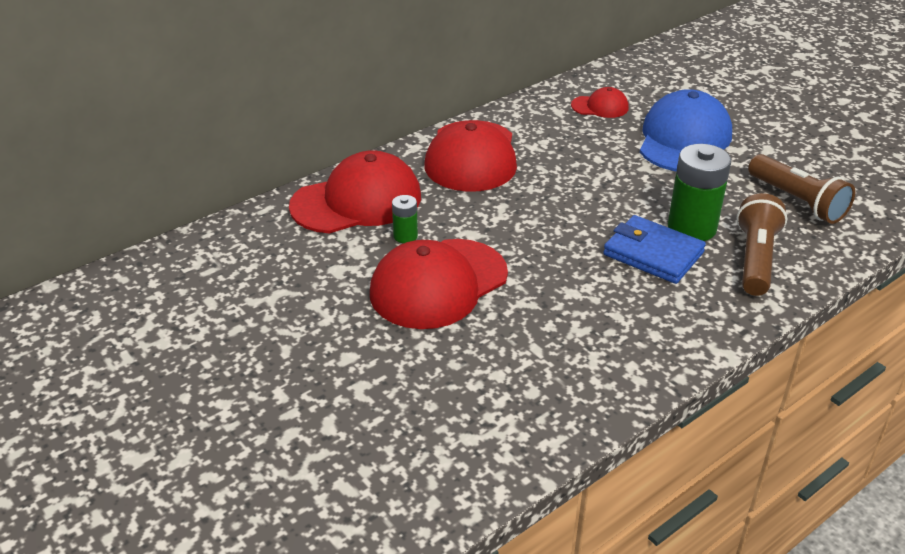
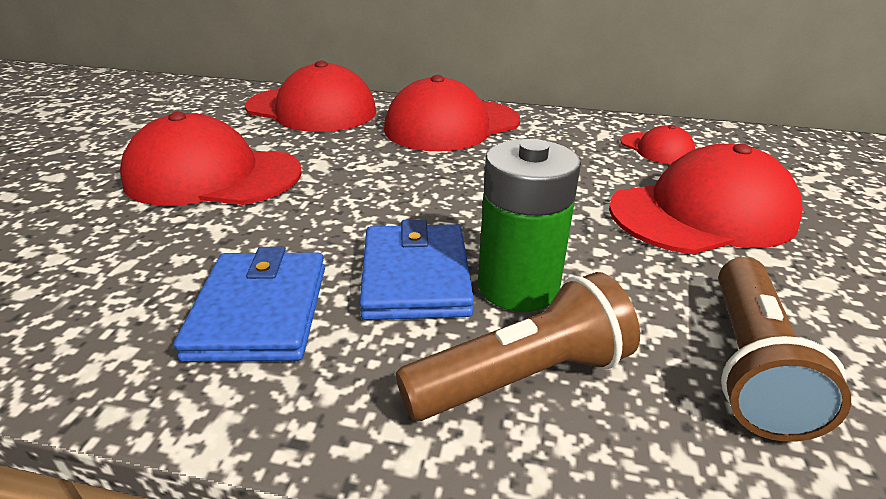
camera: 50 degrees right, 5 degrees down
green battery [392,195,418,243] -> none
blue cap [640,89,732,171] -> red cap [609,144,803,254]
none -> blue wallet [174,247,325,362]

